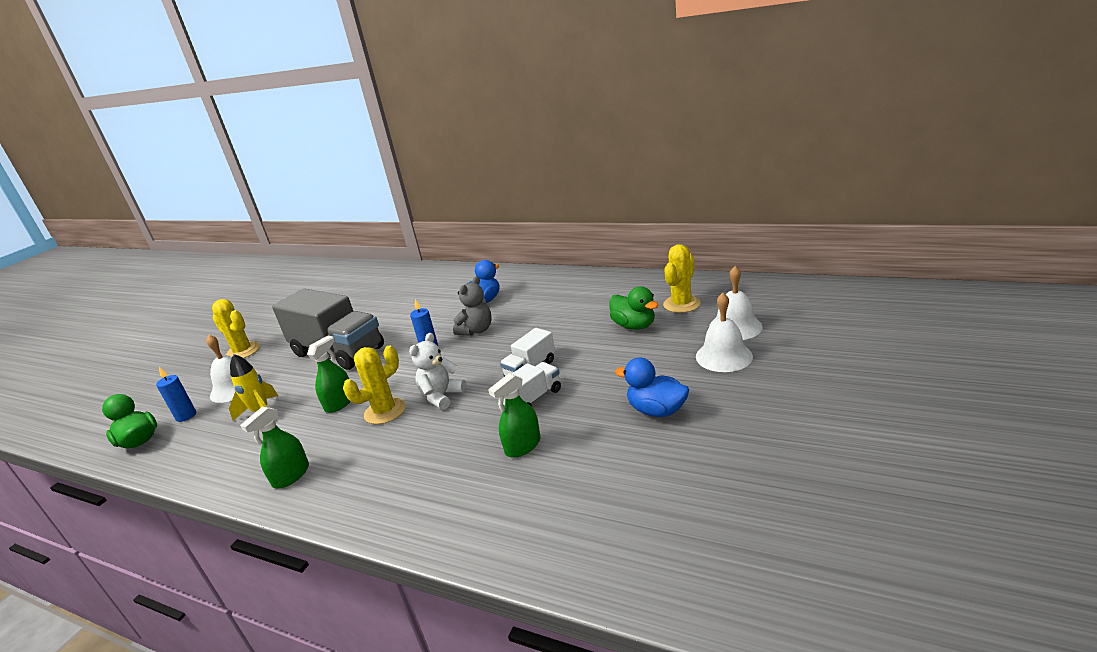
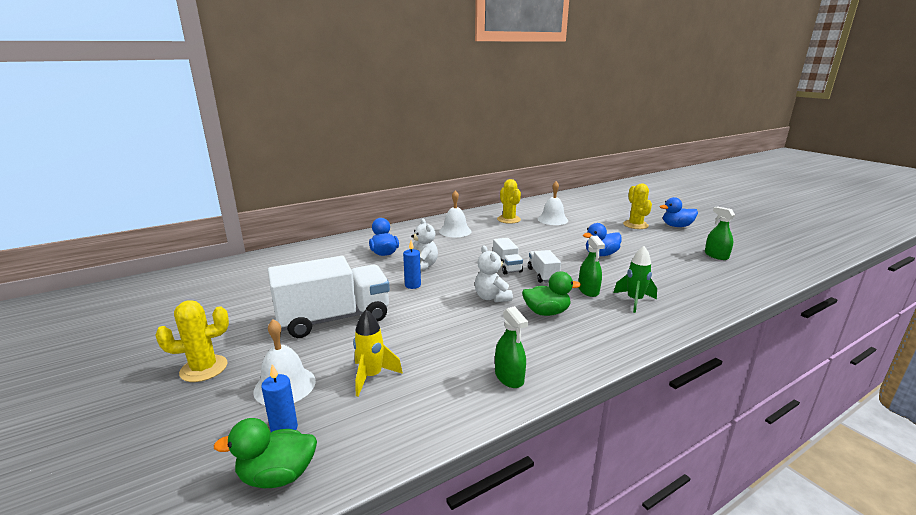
camera: 60 degrees left, 5 degrees down
grey truck [272,288,384,370] -> white truck [268,256,390,338]
green spray bottle [307,336,351,413] -> green spray bottle moved to [705,207,735,260]
yellow cactus [343,345,406,424] -> yellow cactus moved to [623,184,652,229]
grey teddy bear [453,276,492,336] -> white teddy bear [411,219,438,271]
green duck [609,286,659,330] -> green duck moved to [522,271,581,316]
white bell [696,293,753,372] -> white bell moved to [439,190,472,237]
none -> green rocket [613,246,657,313]
none -> blue duck [659,197,698,227]

